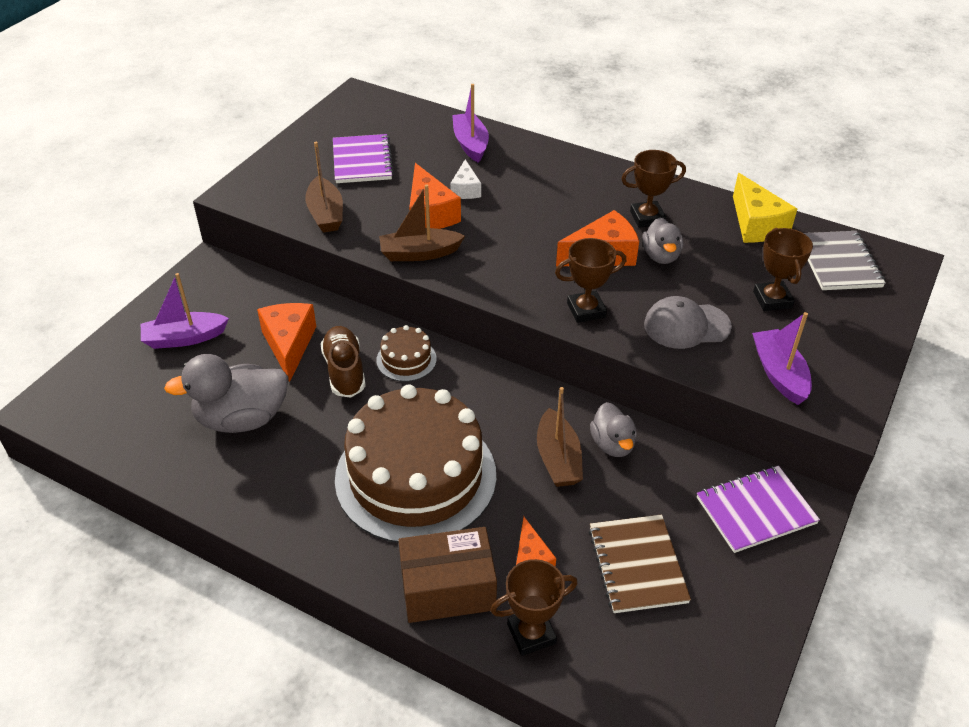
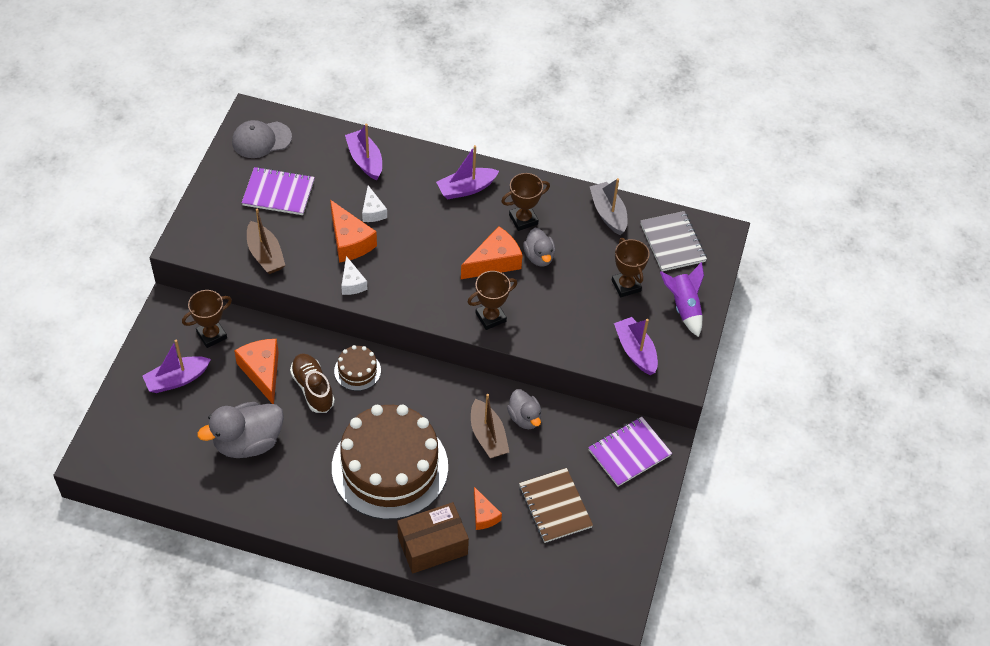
camera: 15 degrees left, 10 degrees up
purple notebook [333,134,394,183] -> purple notebook turned 60 degrees counterclockwise [242,167,315,215]
brown boat [379,184,465,261] -> white cheese [341,256,368,295]
brown trophy [491,559,578,656] -> brown trophy moved to [182,290,232,348]
grey cap [644,296,732,349] -> grey cap moved to [232,120,292,158]
yellow cheese [733,173,797,243] -> grey boat [590,178,627,235]
none -> purple boat [436,145,499,199]
none -> purple rocket [660,262,704,337]

